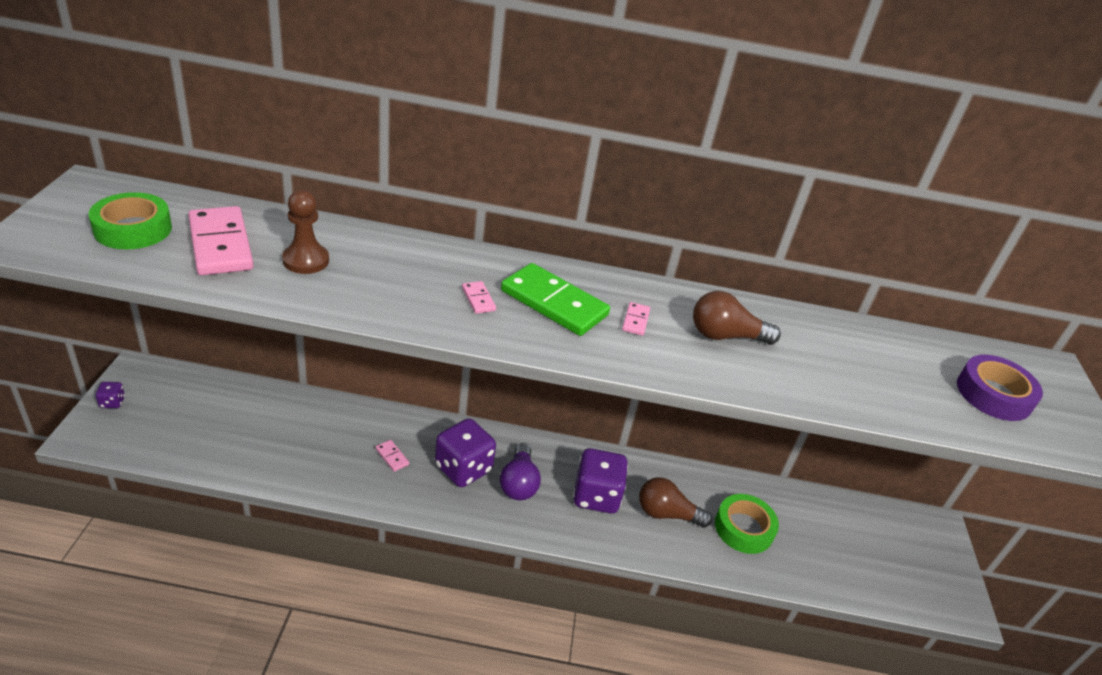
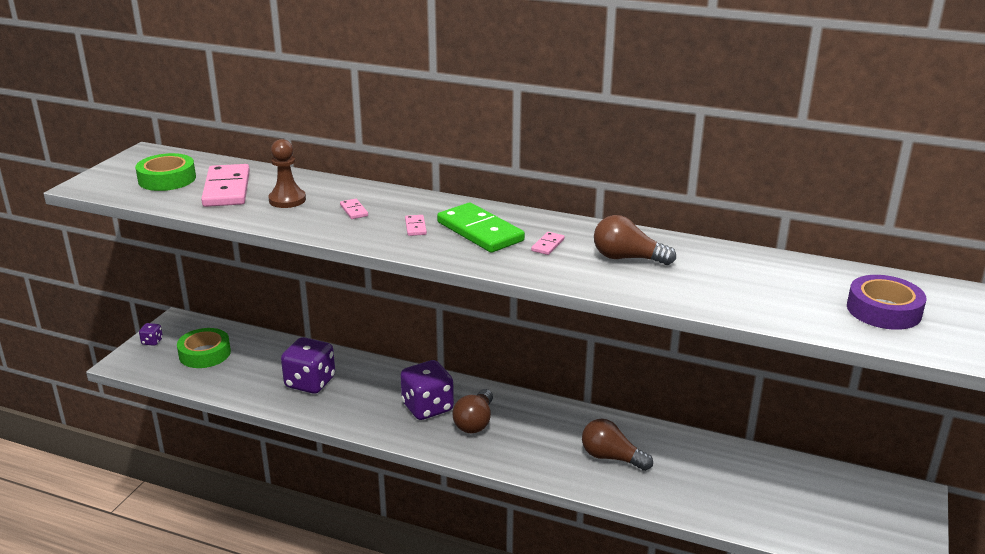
camera: 20 degrees right, 10 degrees down
pink domino [376,440,409,472] -> pink domino moved to [340,199,368,219]
purple light bulb [500,443,541,500] -> brown light bulb [453,389,493,433]
purple dice [573,448,628,513] -> purple dice moved to [281,337,335,394]
green tape [715,494,779,554] -> green tape moved to [177,328,231,368]

